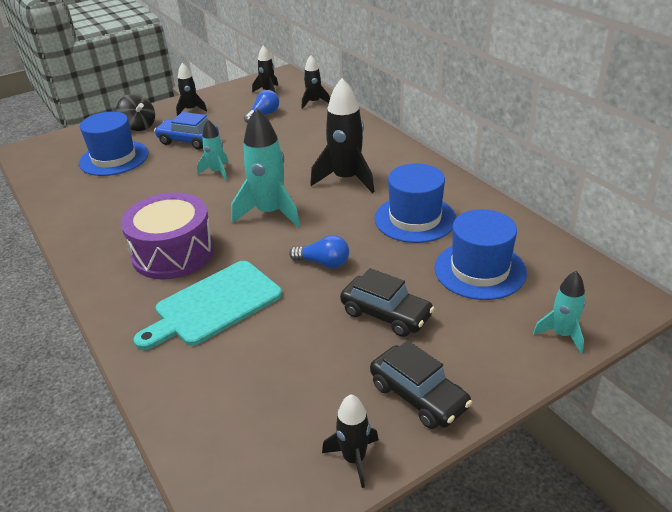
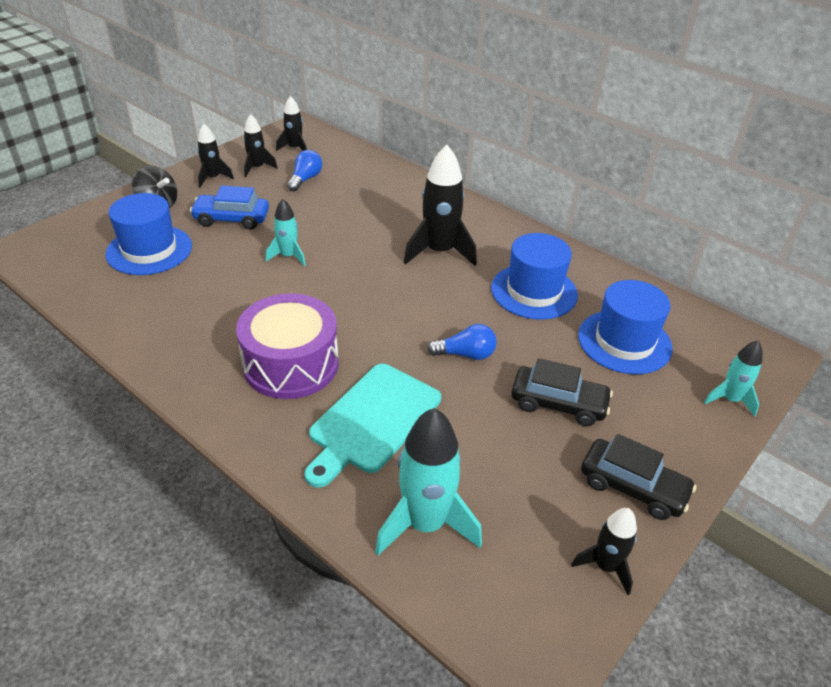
camera: 20 degrees left, 5 degrees up
turquoise rocket [231,108,300,227] -> turquoise rocket moved to [375,408,482,555]
black rocket [302,55,330,109] -> black rocket moved to [243,114,277,177]

